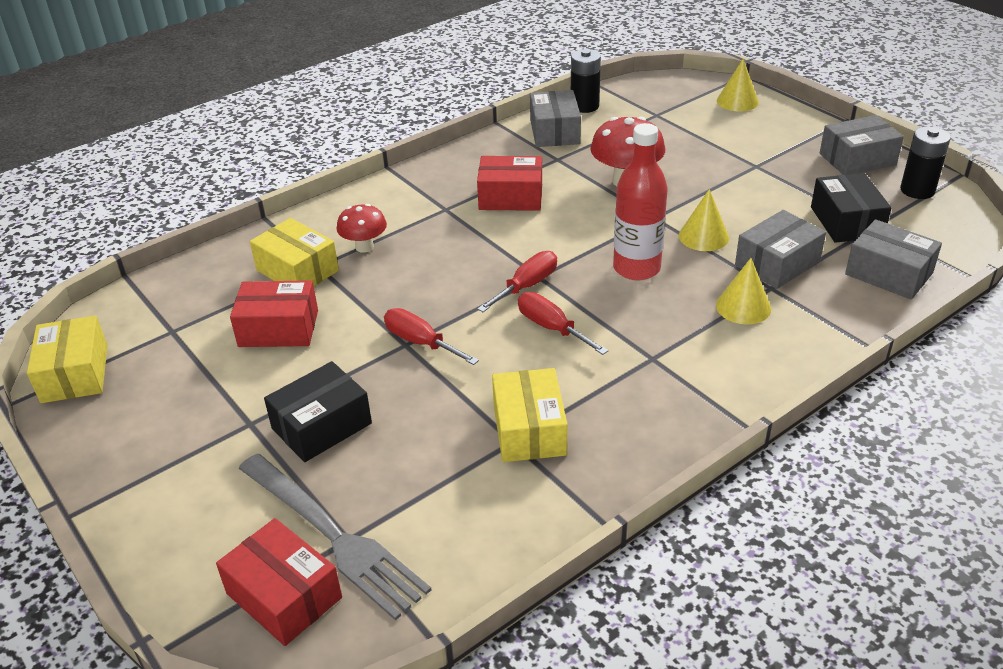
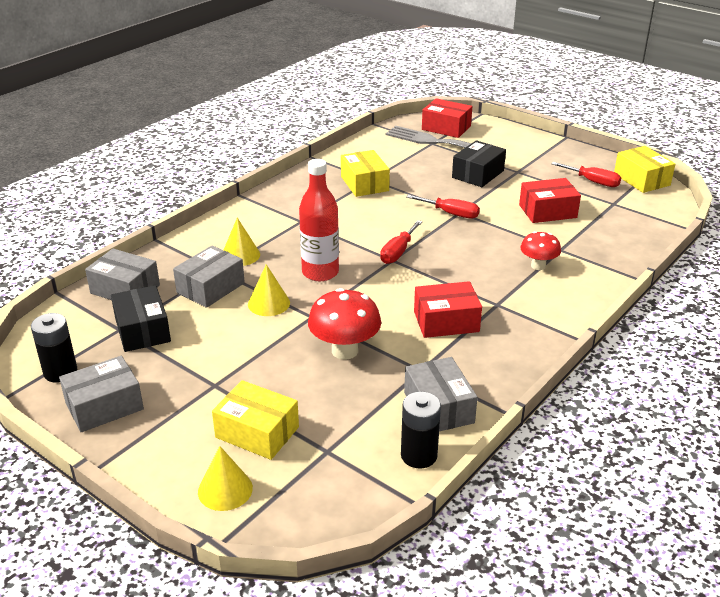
camera: 165 degrees right, 5 degrees down
yellow box [250,218,339,286] -> yellow box moved to [212,380,299,460]
red screwdriver [518,292,608,355] -> red screwdriver moved to [551,162,621,187]

